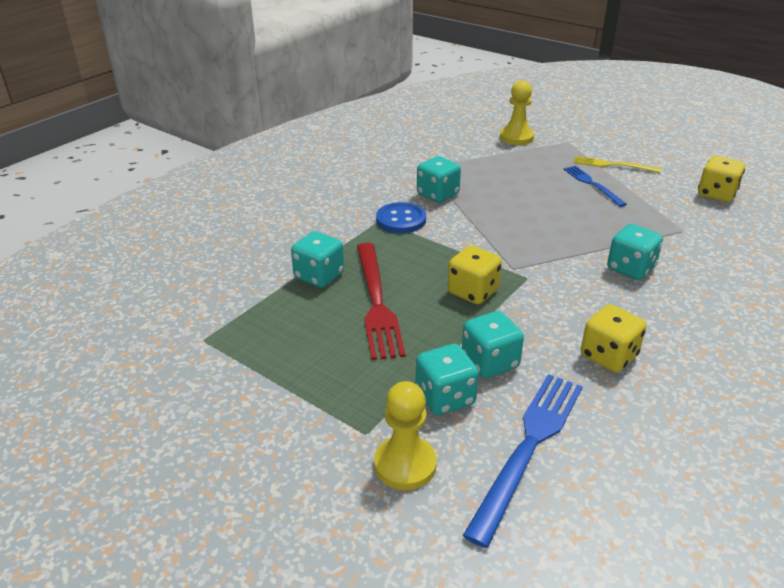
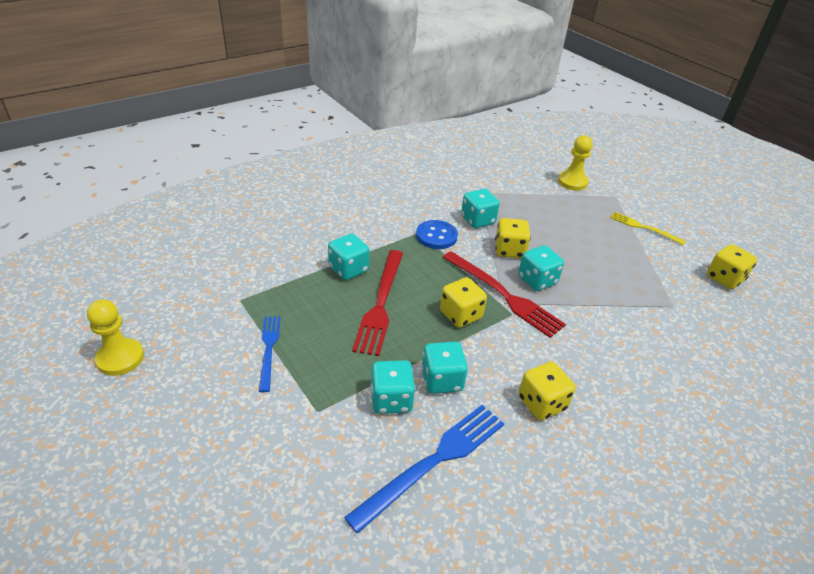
camera: 15 degrees right, 5 degrees up
yellow pawn [374,381,437,490] -> yellow pawn moved to [87,299,144,376]
blue fork [564,166,627,207] -> blue fork moved to [259,316,281,392]
turquoise dice [607,224,663,280] -> turquoise dice moved to [518,245,564,291]
none -> red fork [443,251,566,338]
none -> yellow dice [495,218,531,259]

